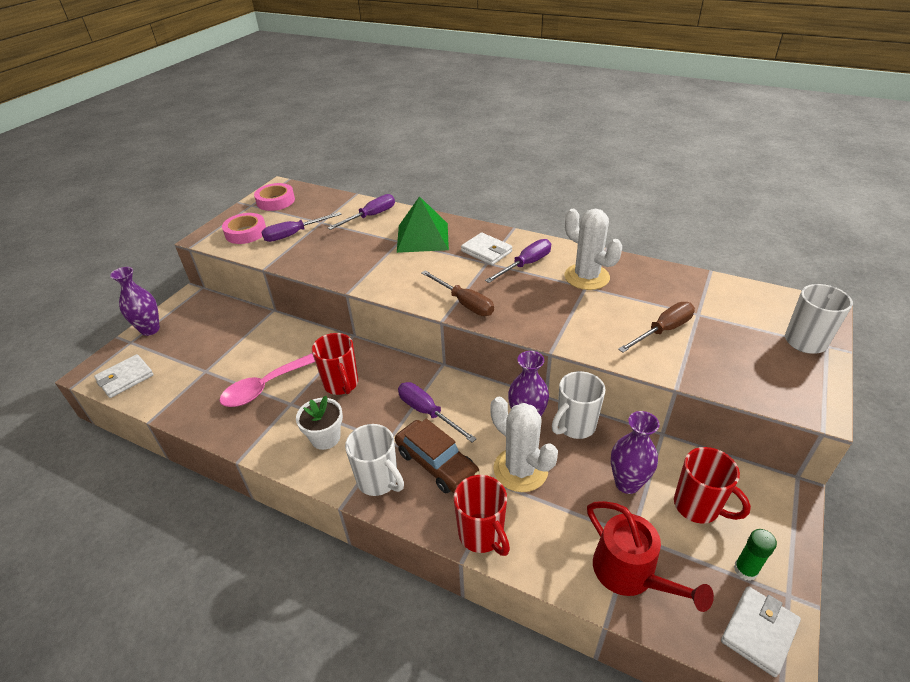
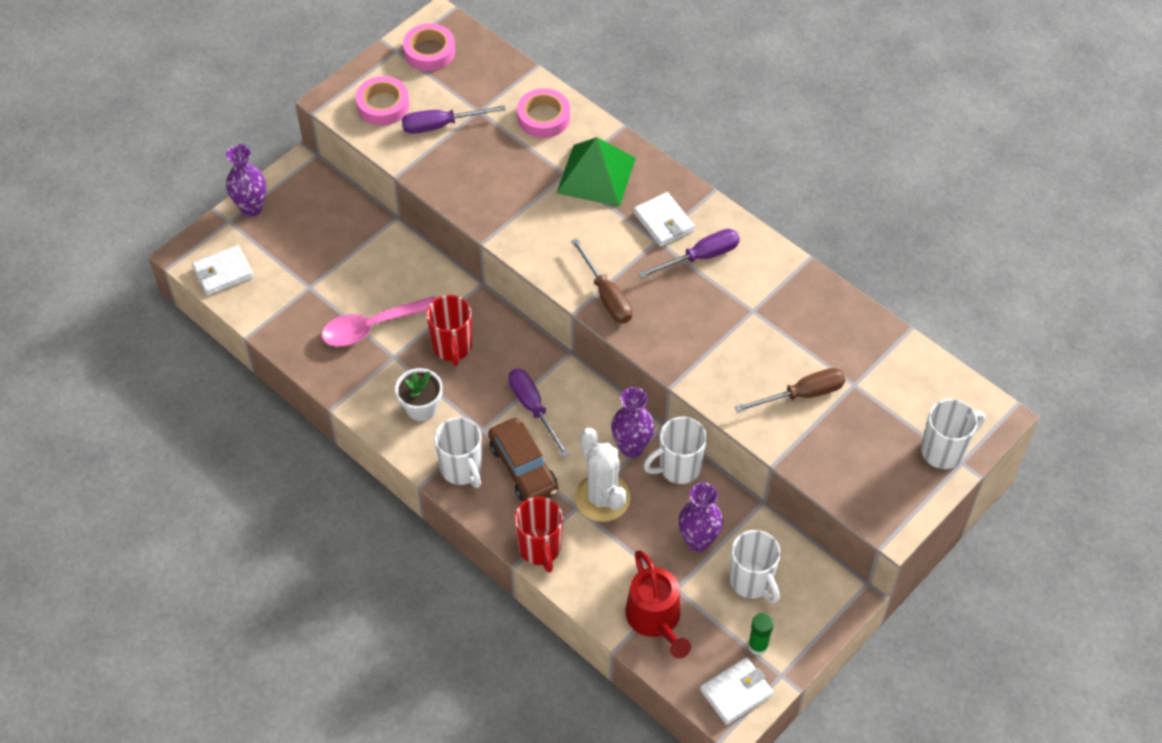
camera: 15 degrees right, 15 degrees up
purple screwdriver [328,194,395,230] -> pink tape [517,88,570,138]
white cactus [564,209,622,290] -> none
red mug [674,447,751,524] -> white mug [730,530,781,603]

